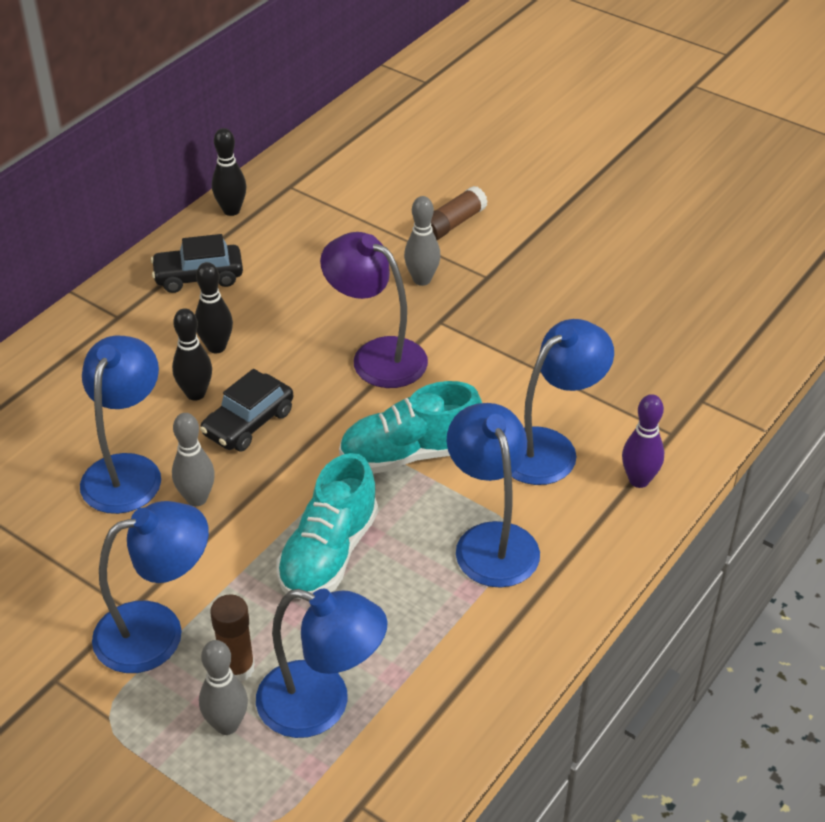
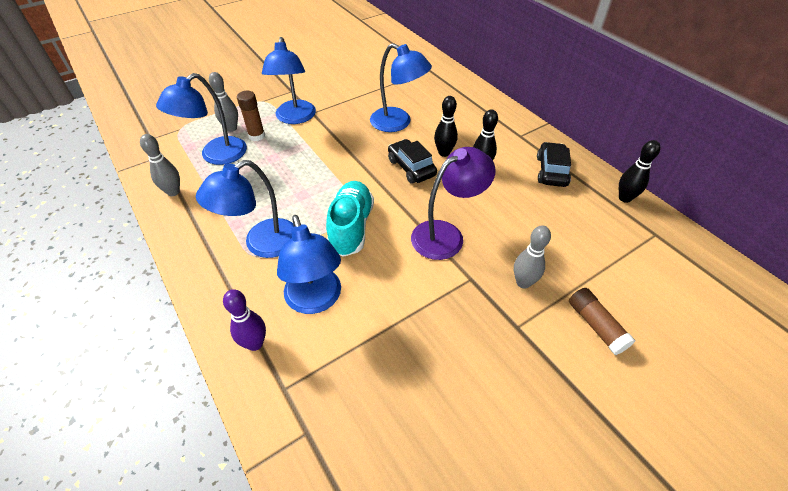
camera: 110 degrees right, 5 degrees up
grey bowling pin [172,413,215,506] -> grey bowling pin moved to [140,134,180,196]
turquoise shoe [276,453,378,599] -> none
blue lamp [446,403,540,588] -> blue lamp turned 135 degrees clockwise [196,160,294,258]

